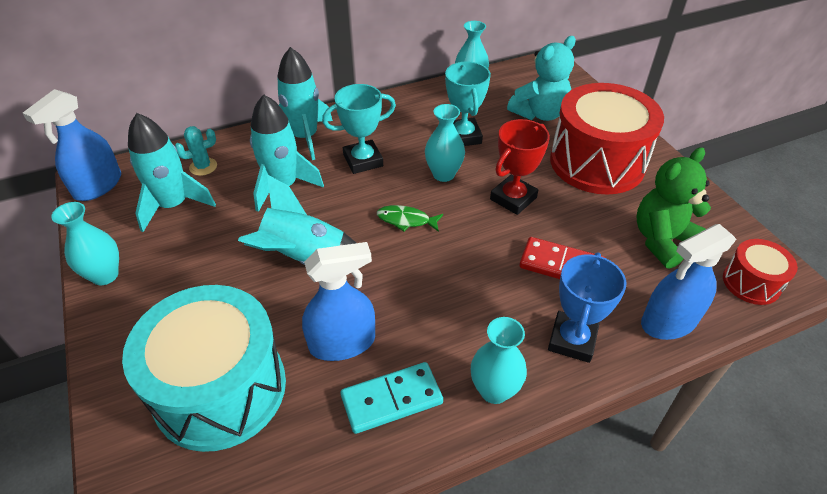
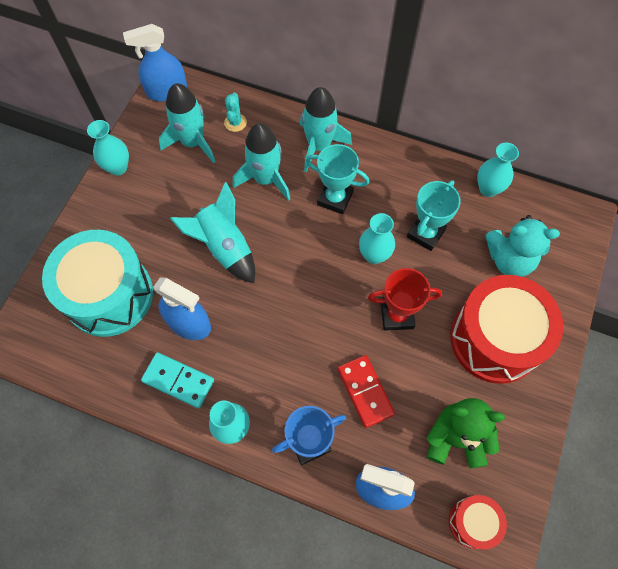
camera: 45 degrees right, 20 degrees up
turquoise cactus [175,126,217,176] -> turquoise cactus turned 75 degrees clockwise [224,92,247,132]
green fish [377,205,443,232] -> none

